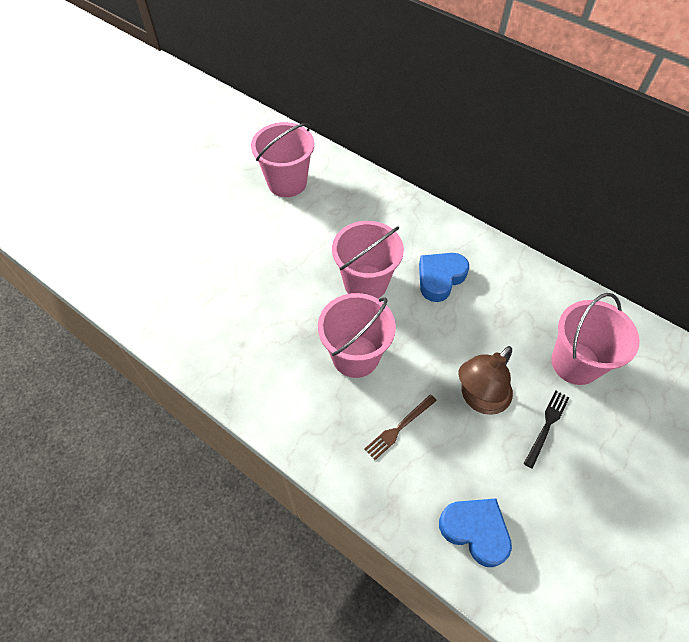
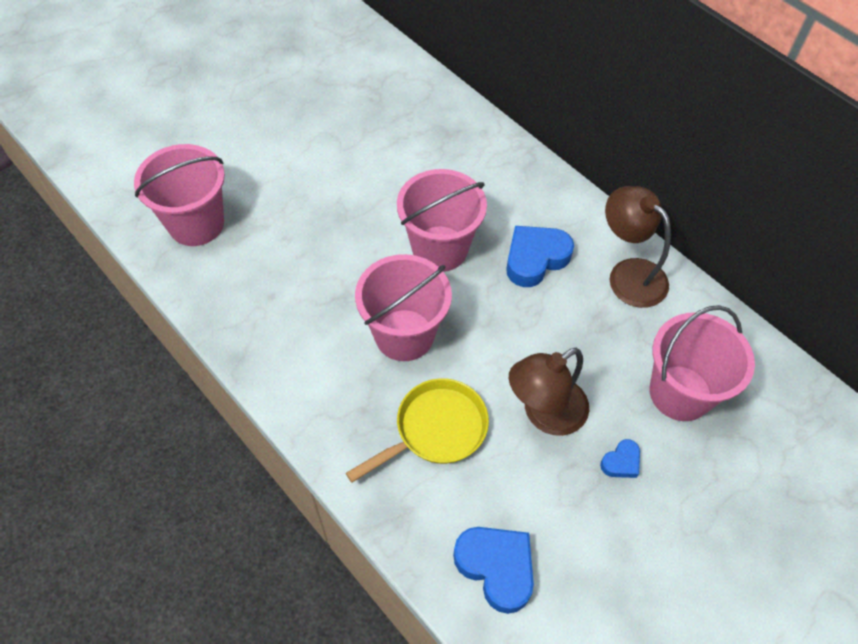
camera: 10 degrees right, 0 degrees up
pink bucket [251,122,314,197] -> pink bucket moved to [134,144,225,246]
brown fork [365,394,437,460] -> yellow pan [346,378,489,483]
black fork [524,390,570,469] -> blue heart [600,439,640,478]
none -> brown lamp [605,186,671,308]

